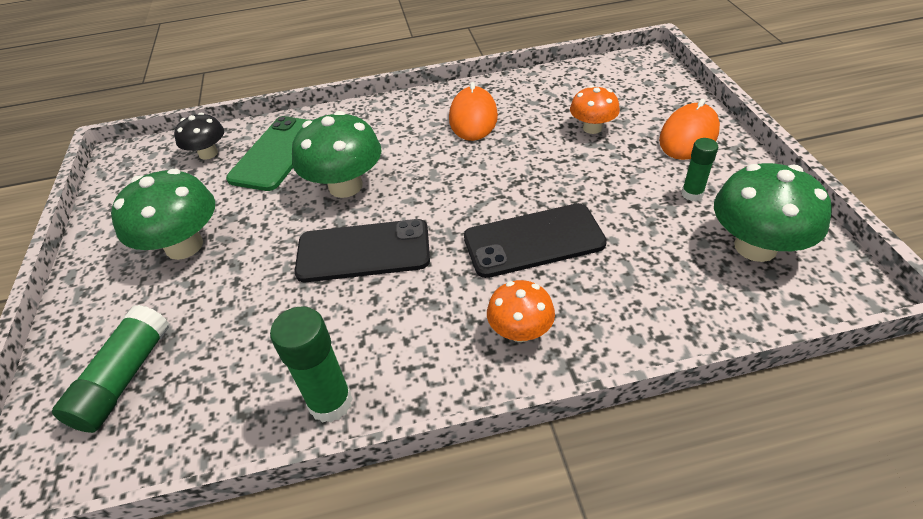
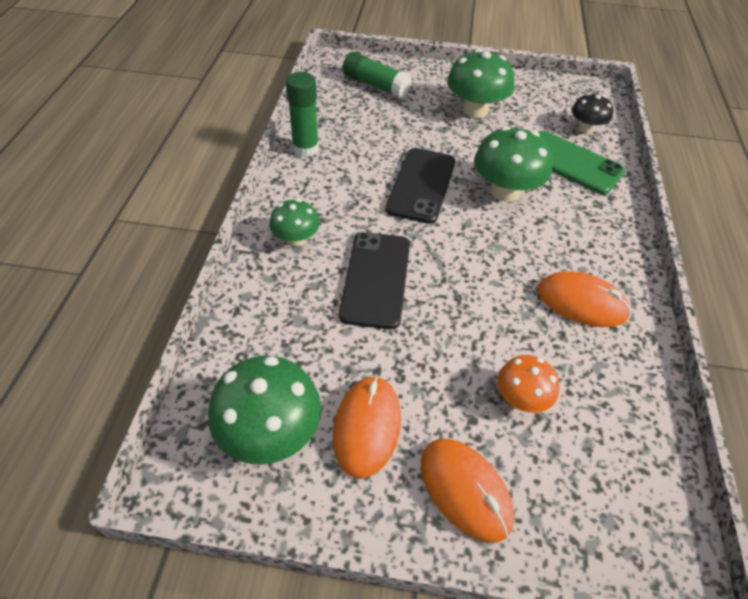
camera: 105 degrees right, 5 degrees up
orange mushroom [487,280,555,342] -> green mushroom [269,199,320,247]
green glue stick [681,138,718,201] -> orange mouse [333,376,401,478]

